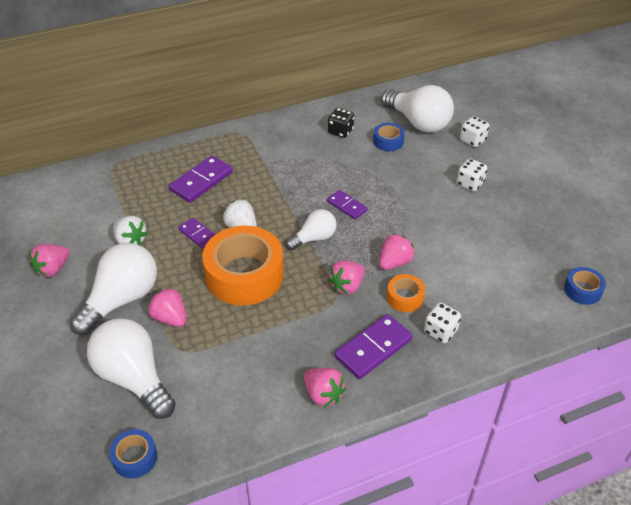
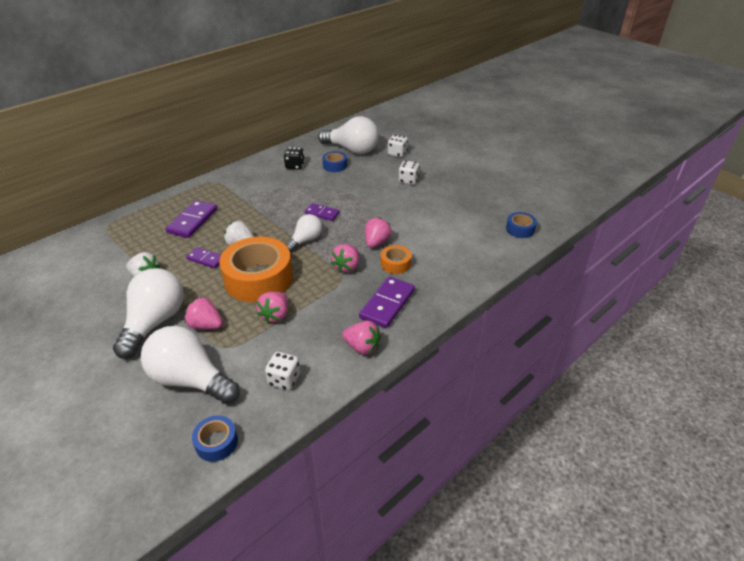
camera: 20 degrees left, 5 degrees down
pink strawberry [29,244,70,277] -> pink strawberry moved to [256,292,288,324]
white dice [424,302,461,343] -> white dice moved to [265,352,300,390]

